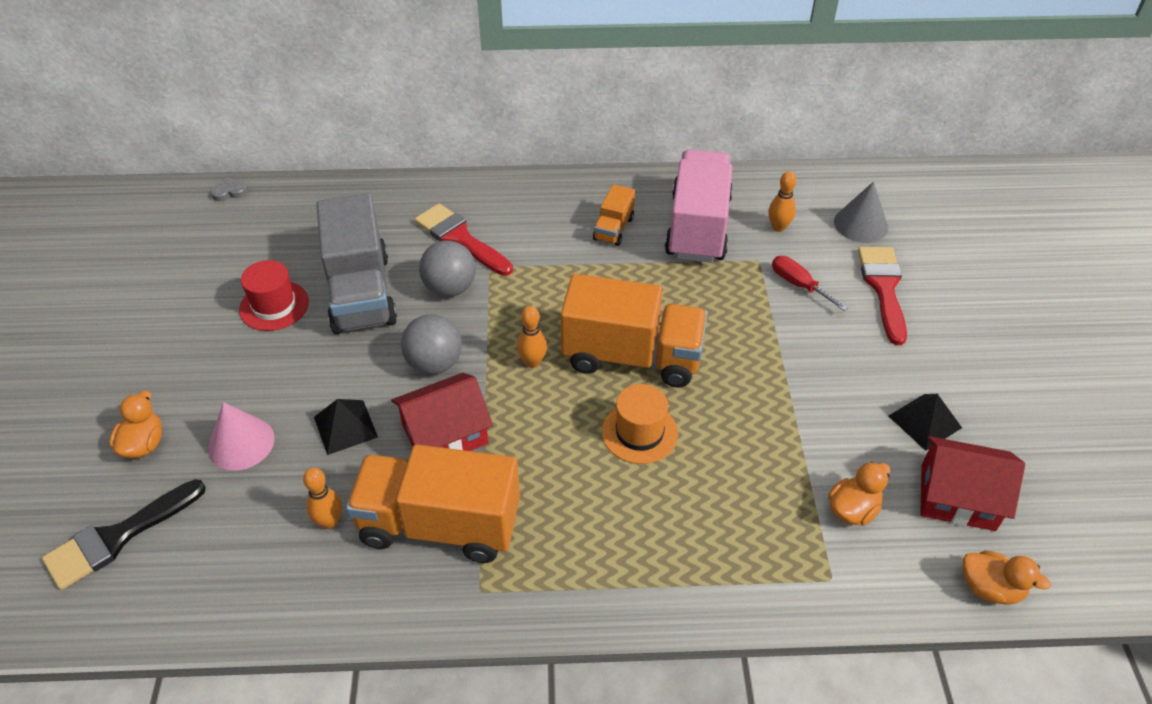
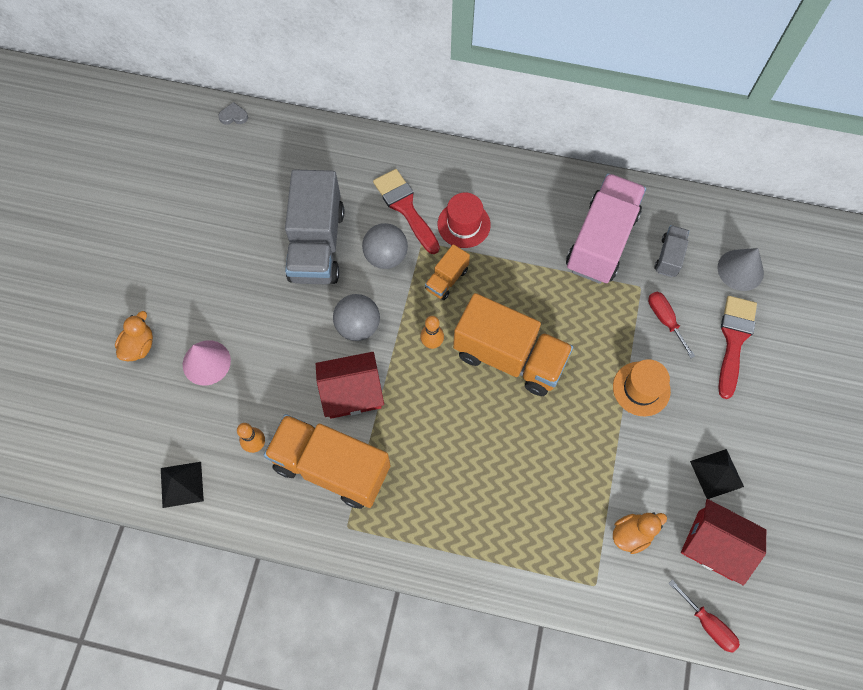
camera: 15 degrees right, 20 degrees up
black brush [42,479,206,590] -> none
red hat [239,260,309,331] -> red hat moved to [438,193,491,248]
black pyramid [314,399,378,455] -> black pyramid moved to [161,462,204,508]
orange truck [593,184,635,246] -> orange truck moved to [425,244,470,300]
orange hat [602,384,678,464] -> orange hat moved to [613,359,671,416]
orange bowling pin [768,171,797,232] -> grey truck [654,225,689,277]
orange duck [963,550,1051,605] -> red screwdriver [668,580,740,653]

